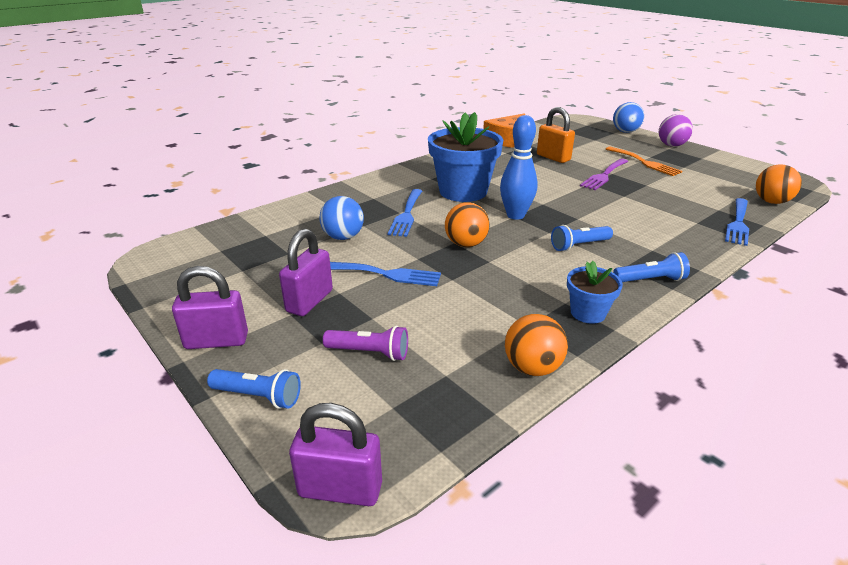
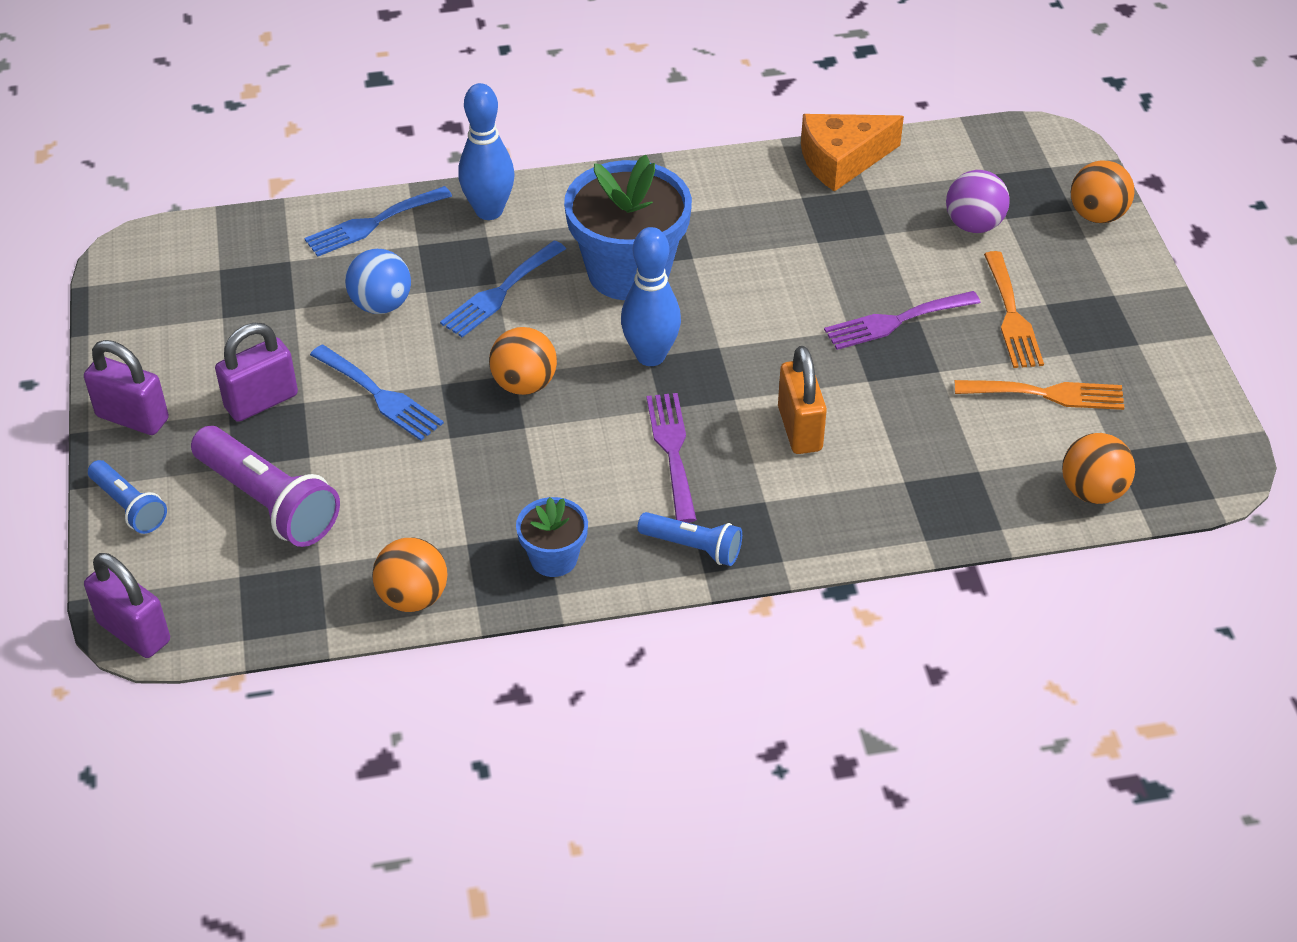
camera: 30 degrees right, 15 degrees up
purple flashlight [323,326,408,361] -> purple flashlight [191,426,340,547], size x1.73
orange padlock [537,107,575,163] -> orange padlock moved to [778,346,827,454]
blue flashlight [551,225,613,251] -> purple fork [647,393,697,523]
blue ball [613,102,644,133] -> orange ball [1071,160,1134,223]
purple ball [659,114,693,147] -> purple ball moved to [946,170,1010,233]
blue fork [725,198,749,246] -> blue fork moved to [304,186,452,257]
none -> blue bowling pin [458,83,514,220]
none -> orange fork [955,380,1124,410]

